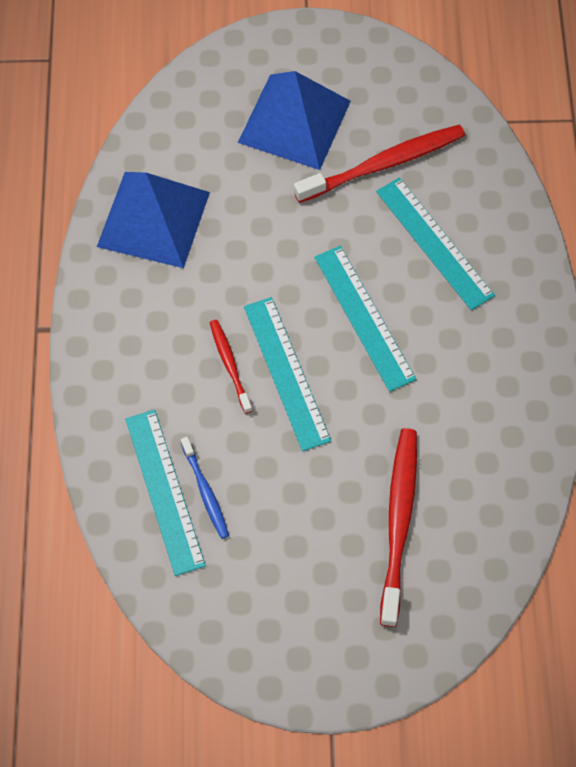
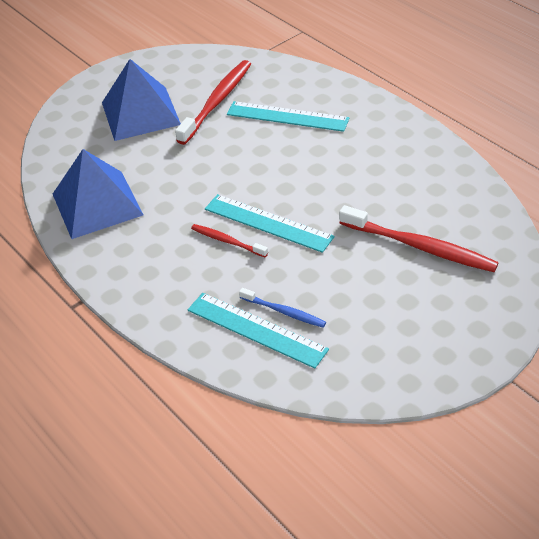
camera: 35 degrees left, 20 degrees down
turquoise ruler [314,246,416,392] -> none
red toothbrush [380,428,417,627] -> red toothbrush turned 150 degrees clockwise [339,205,499,272]

